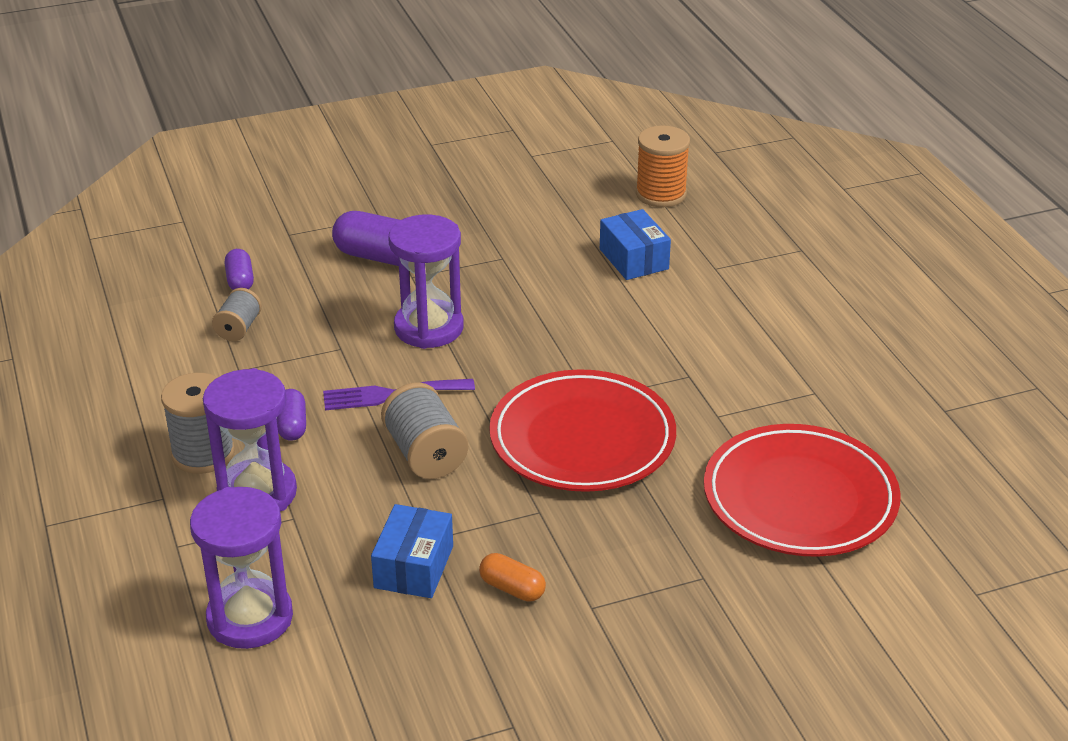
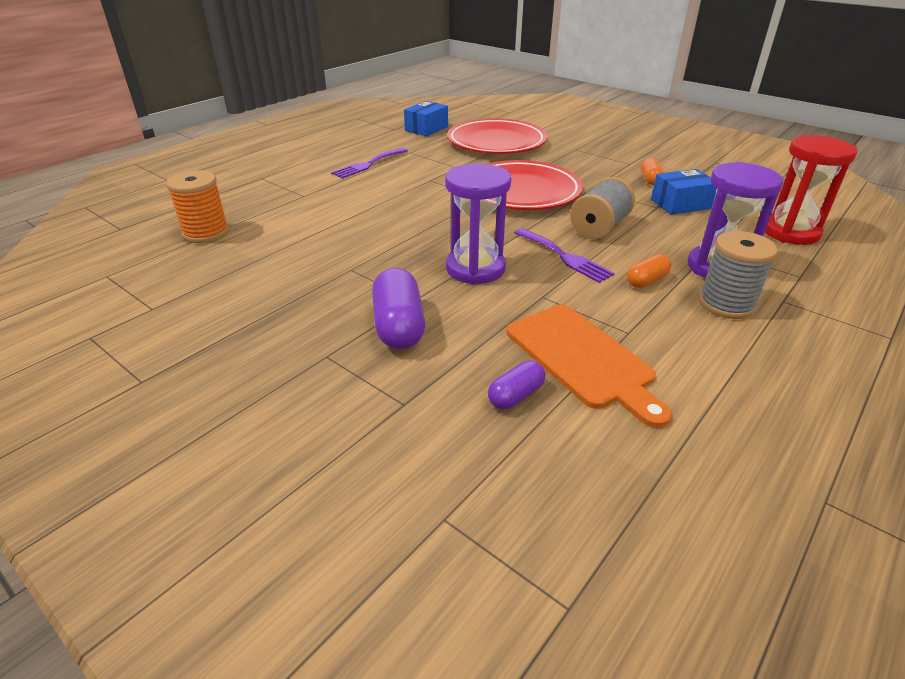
camera: 120 degrees left, 0 degrees up
purple hourglass [190,487,293,649] -> red hourglass [765,135,858,245]
grey spool [212,288,262,341] -> orange cutting board [507,305,672,428]
purple capsule [277,389,306,441] -> orange capsule [627,254,671,288]
blue box [600,209,671,280] -> blue box moved to [404,101,448,136]
none -> purple fork [331,148,408,178]

